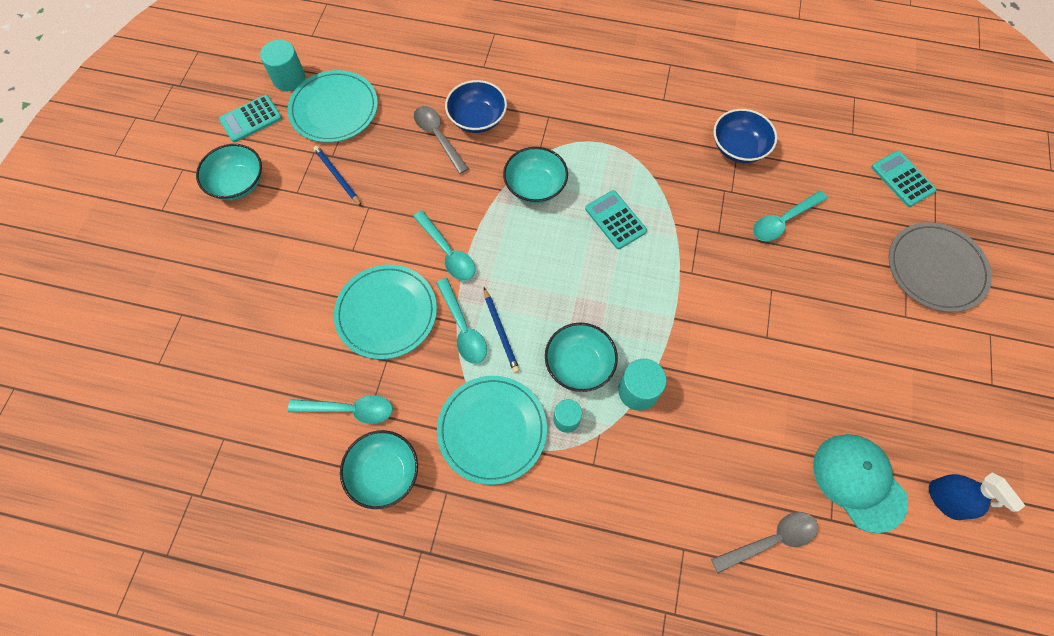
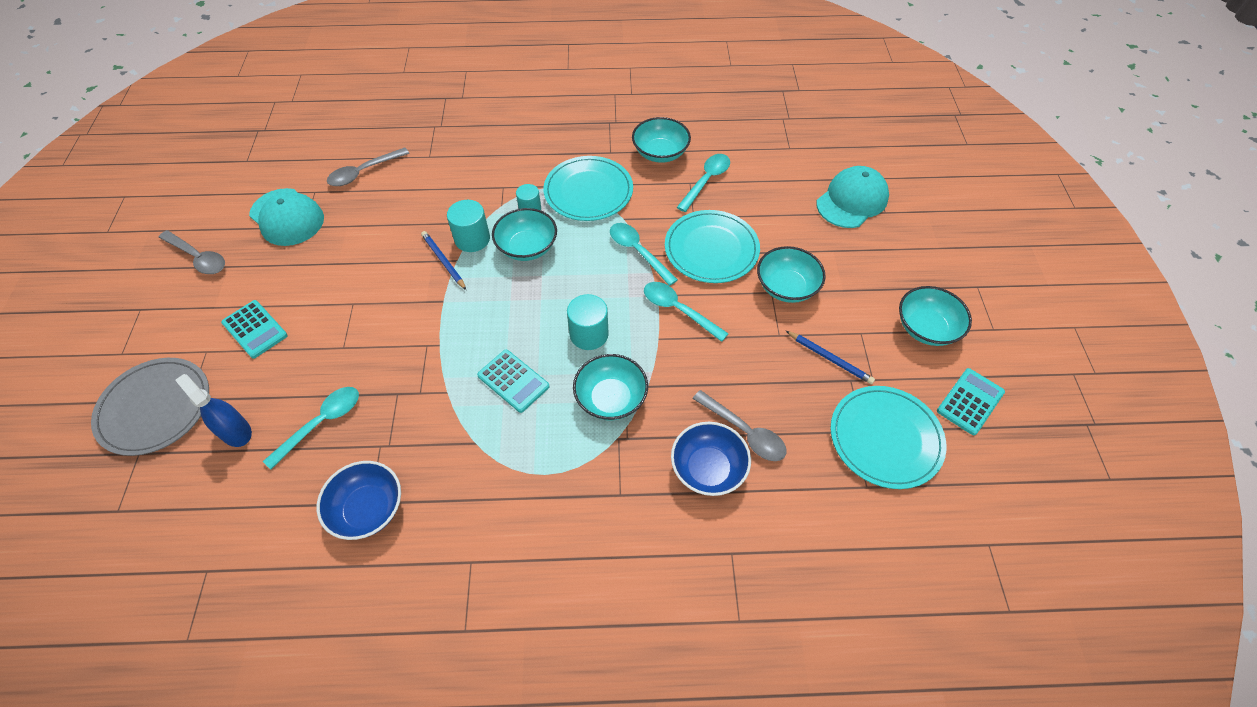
camera: 165 degrees right, 10 degrees down
turquoise cylinder [260,40,305,91] -> turquoise cylinder moved to [567,294,609,350]
turquoise spoon [288,395,393,424] -> turquoise spoon turned 135 degrees clockwise [677,154,730,212]
blue pencil [484,288,520,373] -> blue pencil moved to [421,231,466,290]
turquoise calculator [871,151,936,207] -> turquoise calculator moved to [221,300,288,359]
blue spray bottle [929,473,1025,520] -> blue spray bottle moved to [175,374,252,447]
none -> grey spoon [159,230,225,274]
none -> turquoise bowl [757,246,826,303]
none -> turquoise cap [817,166,889,228]

